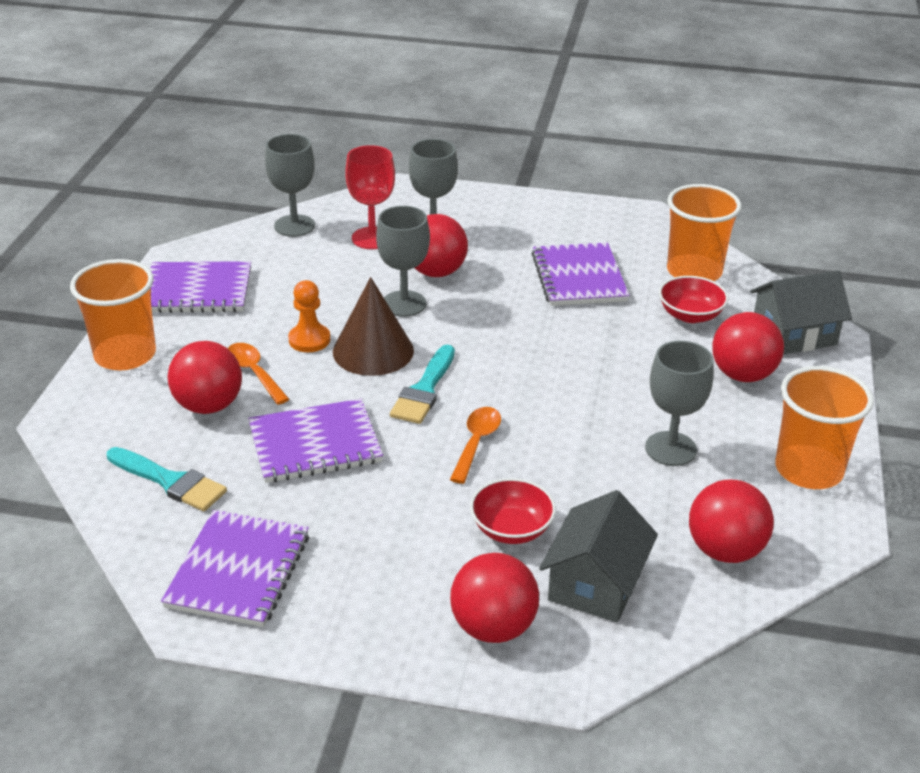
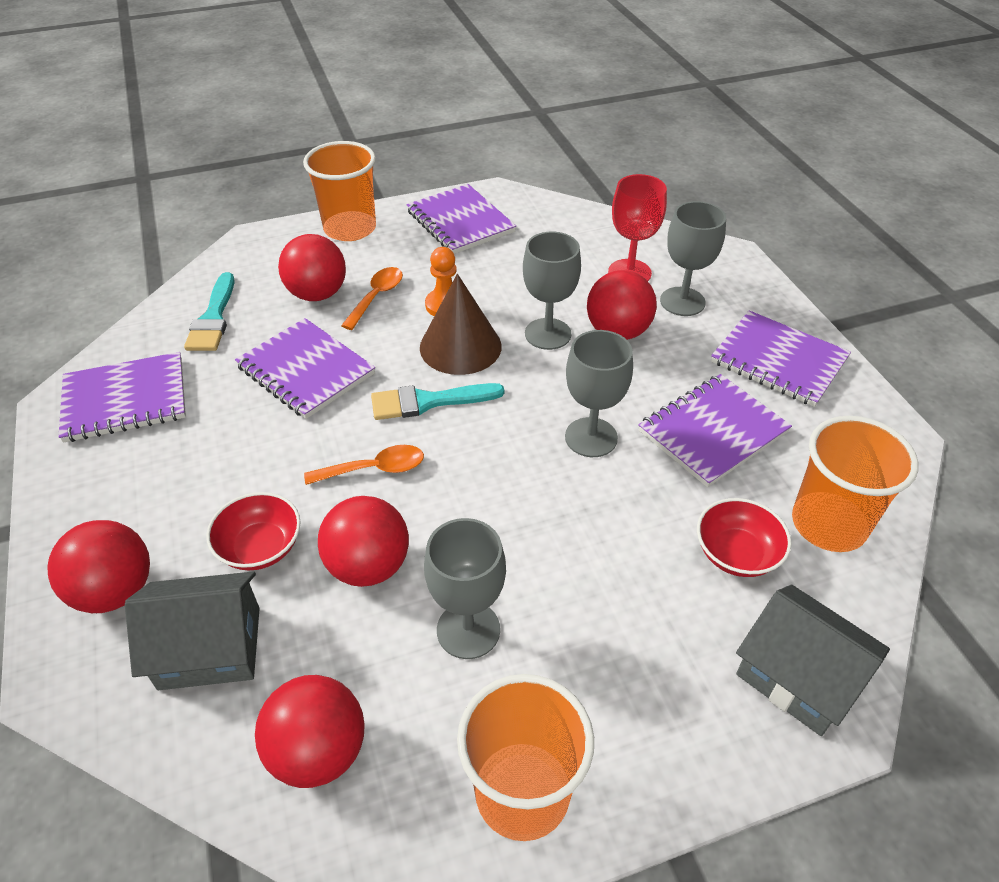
camera: 60 degrees right, 10 degrees up
grey goblet [265,134,315,237] -> grey goblet moved to [565,330,633,457]
red ball [712,312,784,382] -> red ball moved to [318,496,409,587]
none -> purple notebook [711,311,851,407]

